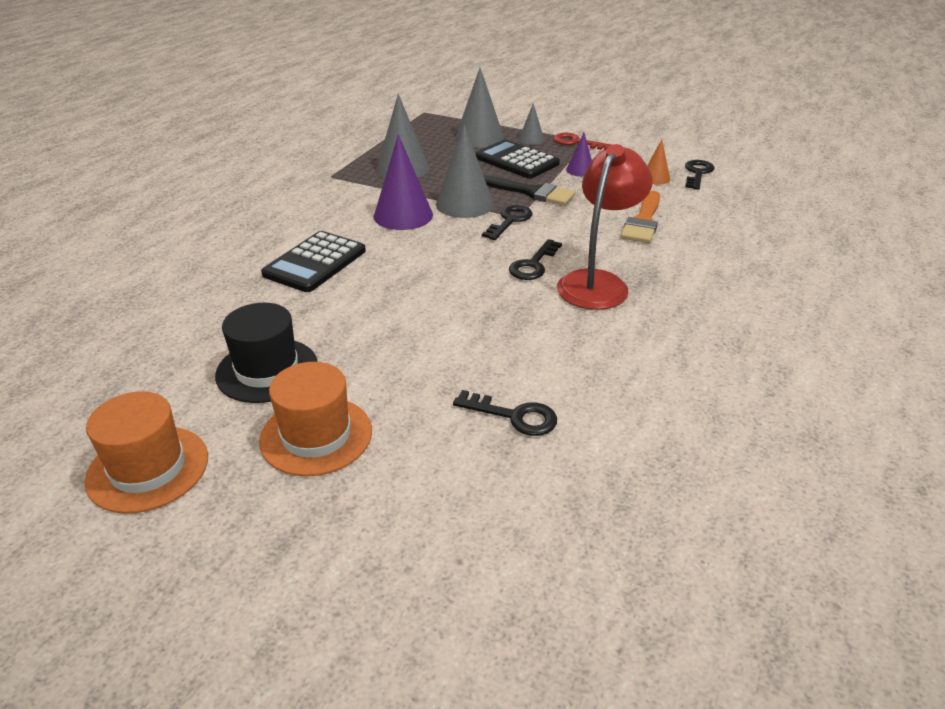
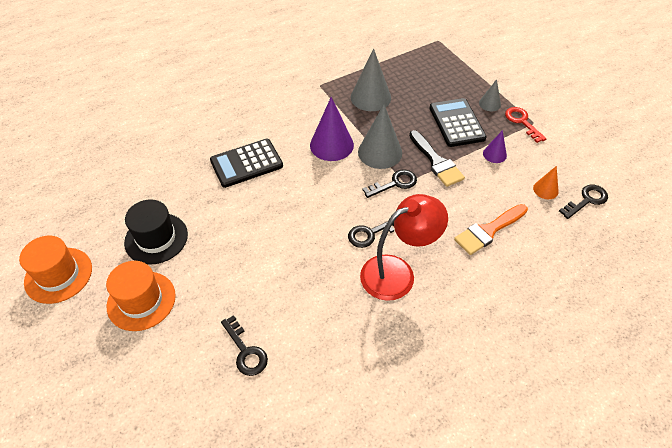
camera: 35 degrees right, 15 degrees up
grey cone [455,68,504,148] -> none

